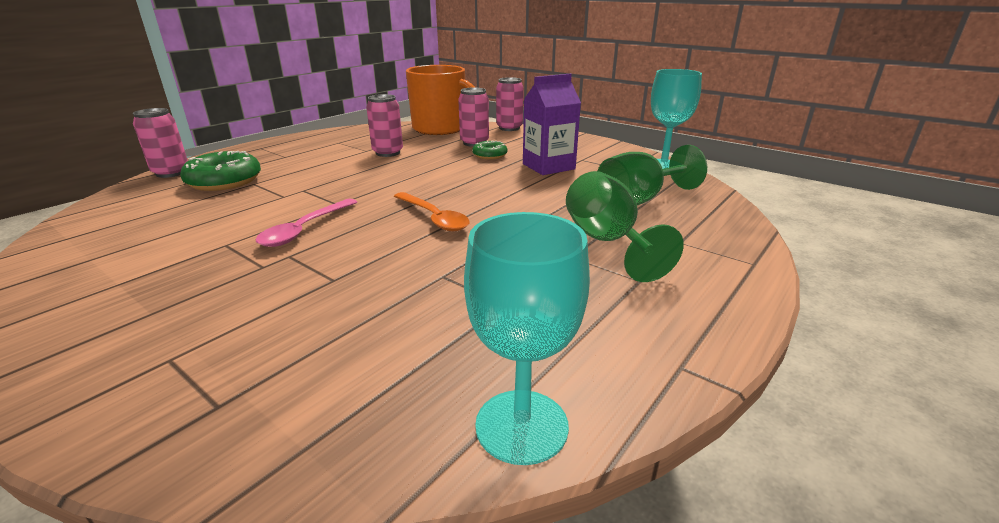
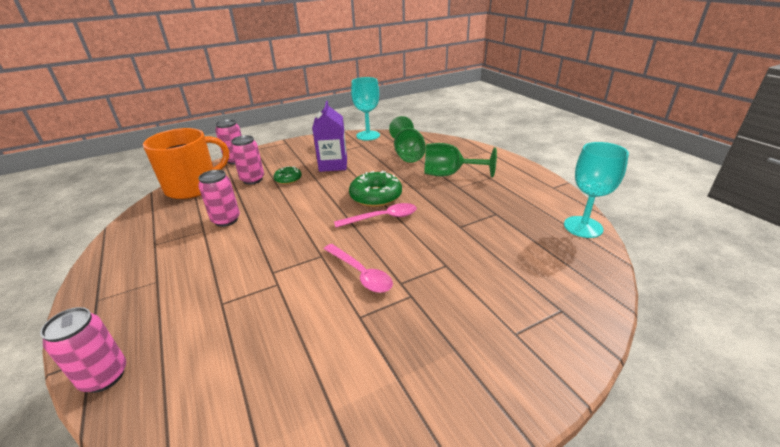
camera: 65 degrees left, 5 degrees up
green donut [180,151,261,191] -> green donut moved to [349,171,402,207]
orange spoon [394,192,469,231] -> pink spoon [334,203,417,228]

